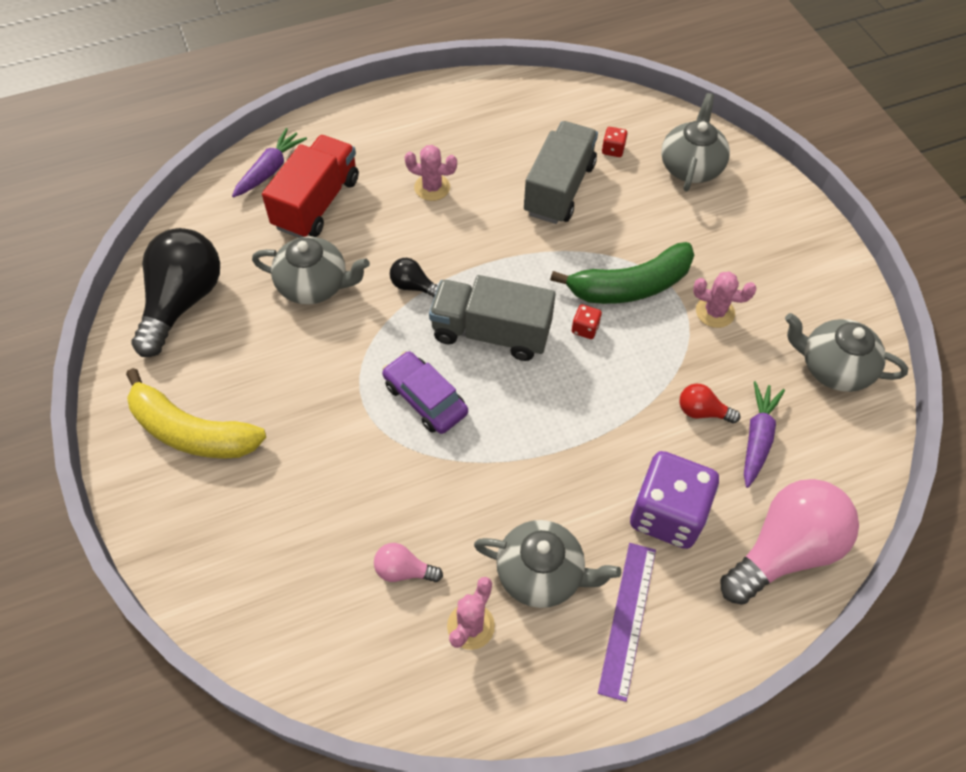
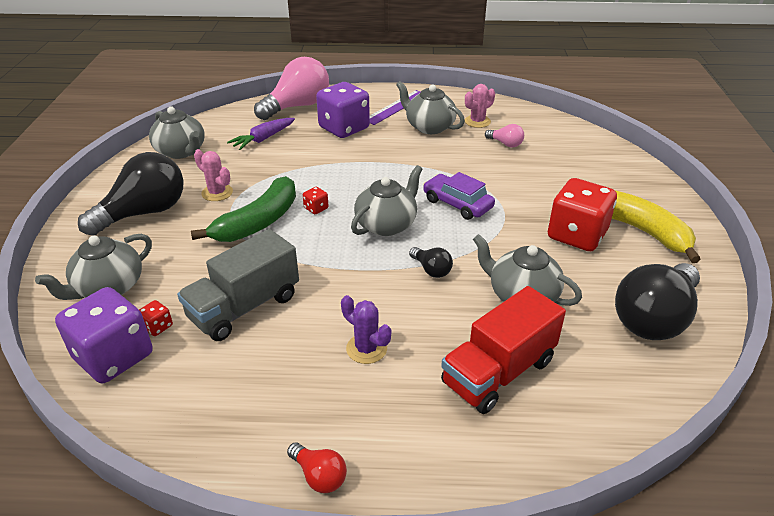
camera: 155 degrees left, 20 degrees down
purple carrot [232,128,307,197] -> none
purple car [382,351,468,434] -> purple car turned 150 degrees clockwise [423,172,495,220]
pink cactus [405,145,457,201] -> purple cactus [341,295,391,364]
grey truck [429,275,556,361] -> grey teapot [351,165,423,236]
green banana [550,242,694,304] -> green banana turned 120 degrees clockwise [191,176,296,242]
red light bulb [679,384,740,424] -> red light bulb moved to [287,443,347,493]
pink light bulb [720,479,859,605] -> pink light bulb turned 150 degrees clockwise [254,57,329,120]
none -> purple dice [55,287,153,383]
none -> black light bulb [78,152,184,236]
none -> red dice [548,178,617,251]

